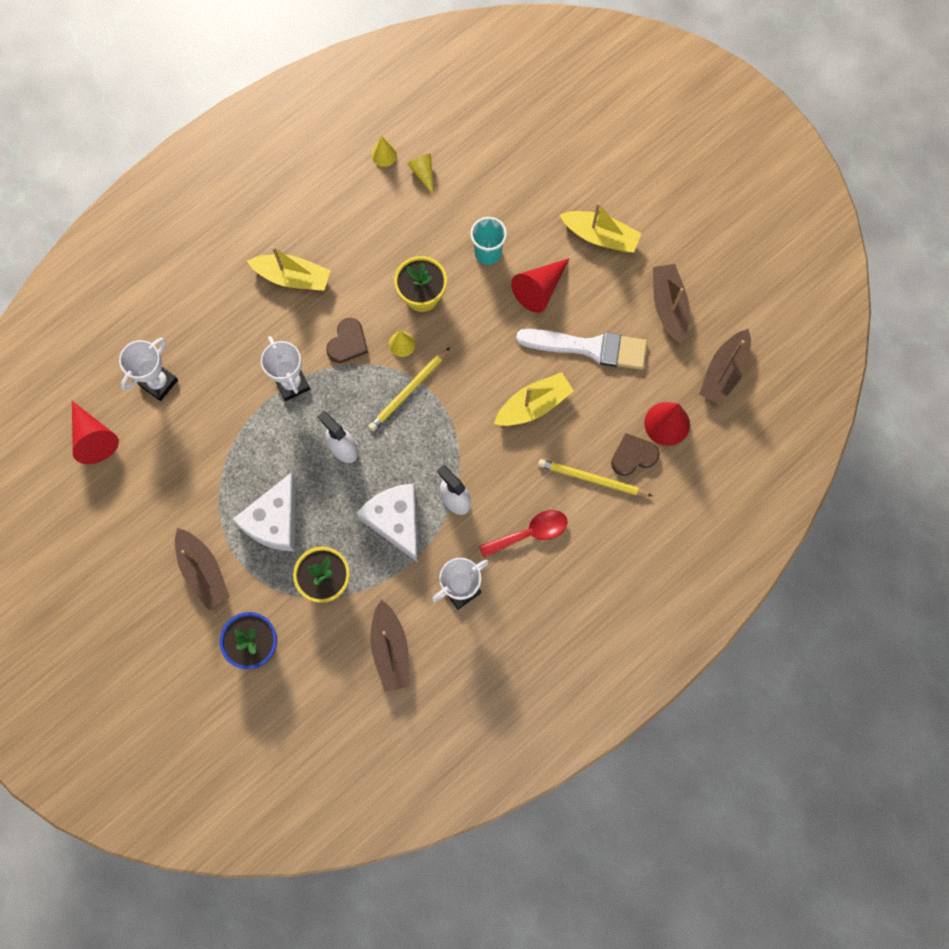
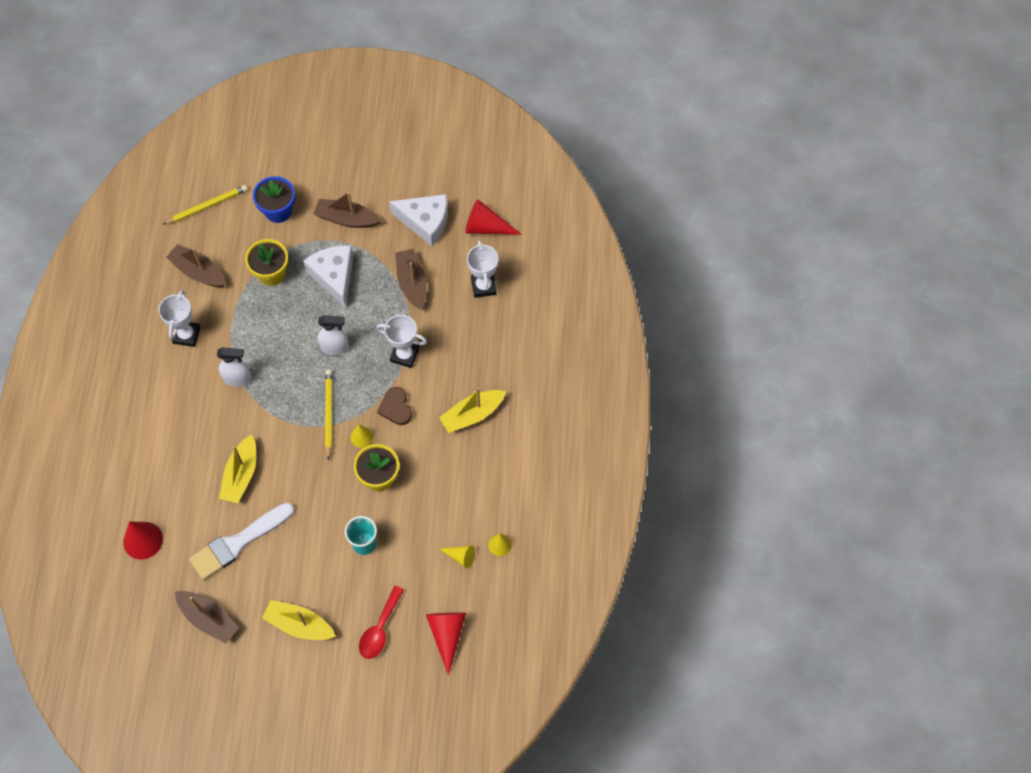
camera: 135 degrees right, 10 degrees down
white cheese [357,483,418,562] -> white cheese moved to [389,194,448,246]
red spoon [479,510,568,558] -> red spoon moved to [359,586,404,659]
red cone [511,258,570,313] -> red cone moved to [426,612,466,675]
yellow pencil [538,459,652,496] -> yellow pencil moved to [163,185,248,224]
yellow boat [560,202,641,253] -> yellow boat turned 45 degrees clockwise [262,600,336,640]
brown heart [611,433,660,476] -> none
brown boat [699,329,751,405] -> brown boat moved to [395,249,427,310]

